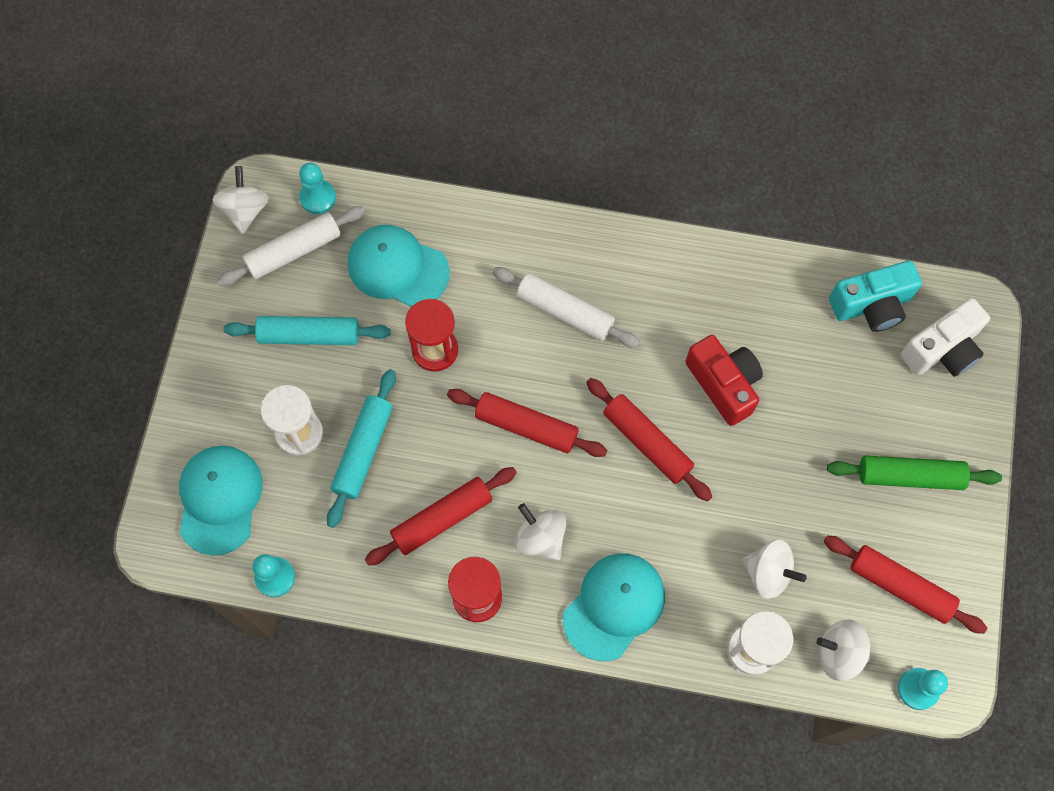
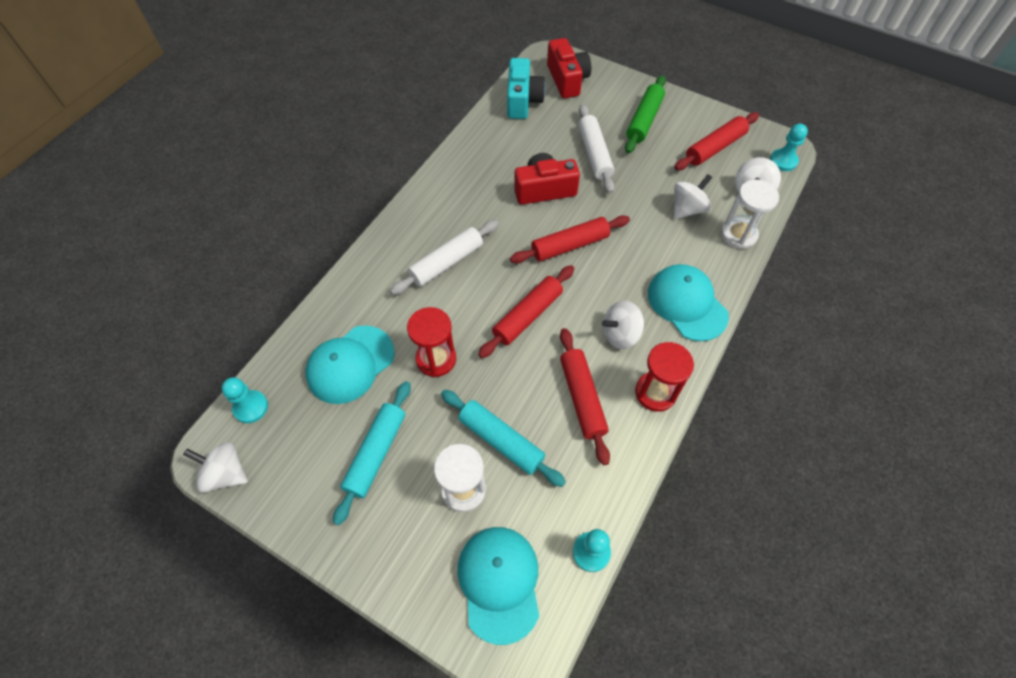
camera: 70 degrees left, 10 degrees down
turquoise cap [179,446,263,556] -> turquoise cap turned 60 degrees clockwise [458,527,539,645]
white rolling pin [217,206,365,286] -> white rolling pin moved to [578,104,615,194]
white camera [900,298,990,377] -> red camera [547,38,591,98]

